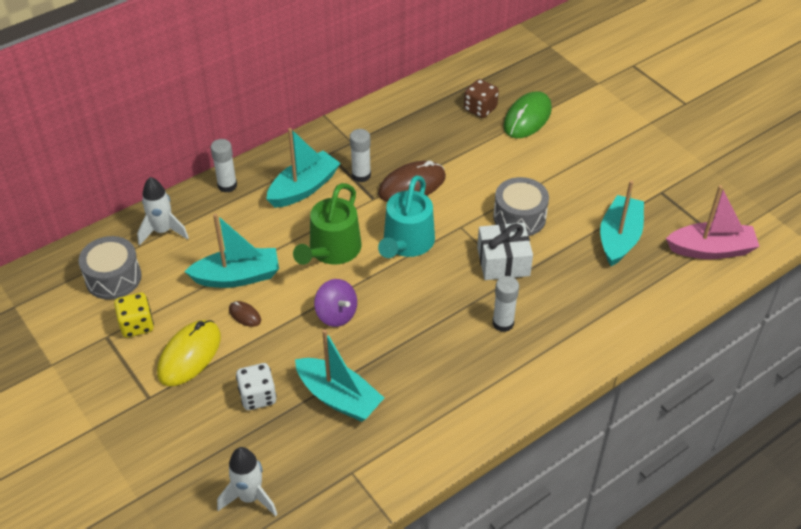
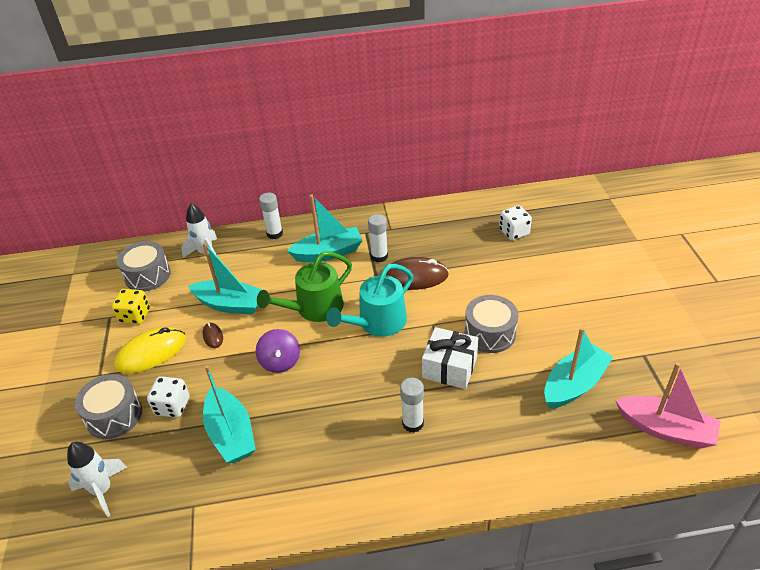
camera: 30 degrees right, 5 degrees down
brown dice [464,79,499,118] -> white dice [499,205,532,240]
green mouse [503,91,552,138] -> none
none -> grey drum [75,374,142,439]

